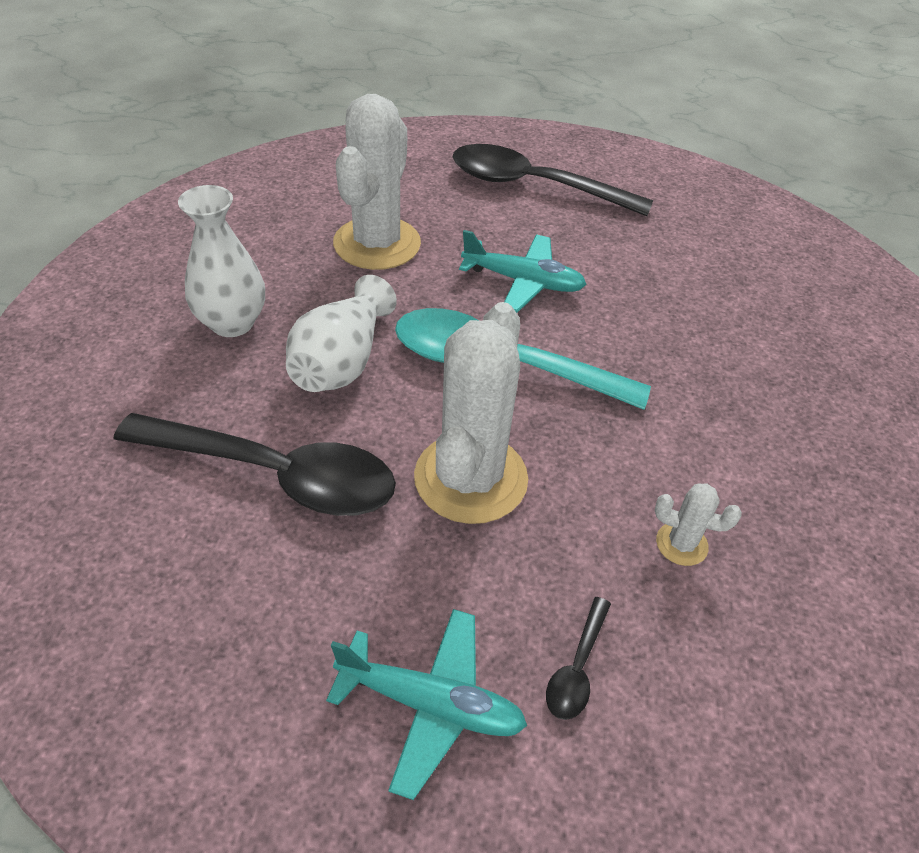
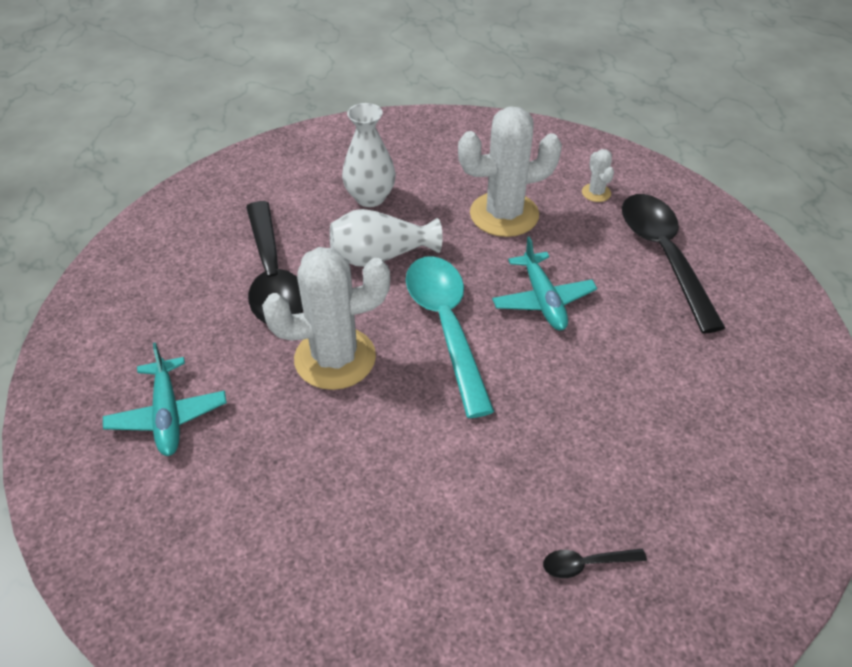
camera: 60 degrees right, 0 degrees up
black spoon [546,597,611,720] -> black spoon moved to [543,549,647,578]
white cactus [655,483,742,566] -> white cactus moved to [582,149,614,202]

